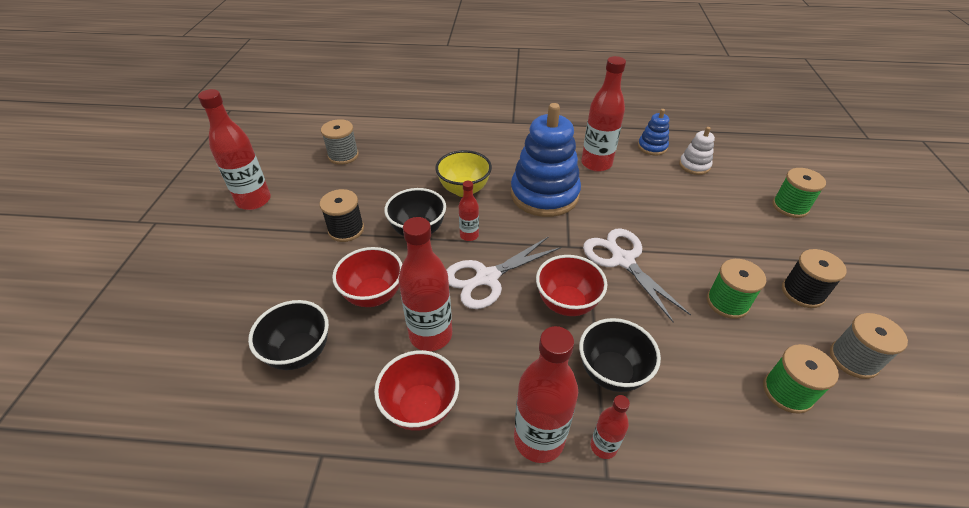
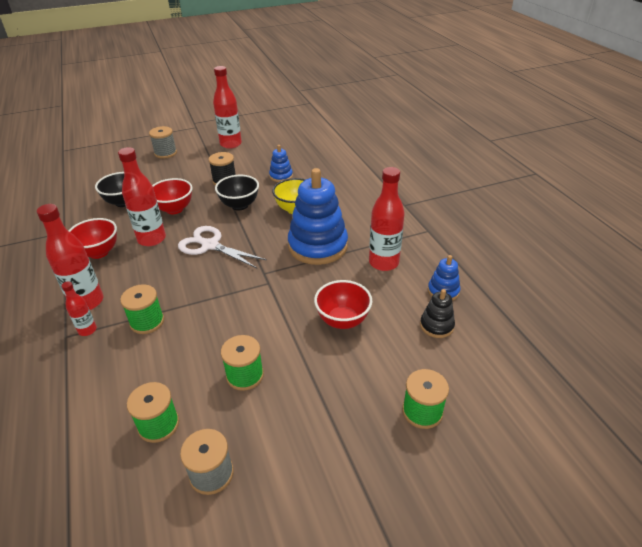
camera: 65 degrees right, 5 degrees down
grey spool [321,119,359,165] -> grey spool moved to [149,126,177,159]
red bottle [459,181,479,241] -> none
red bowl [536,255,607,316] -> red bowl moved to [314,280,372,329]
black bowl [579,318,661,392] -> green spool [120,284,164,334]
white scissors [583,228,691,322] -> none
white stacking toy [679,127,715,175] -> black stacking toy [420,289,455,338]
black spool [782,249,847,308] -> none
none -> blue stacking toy [269,145,293,182]

